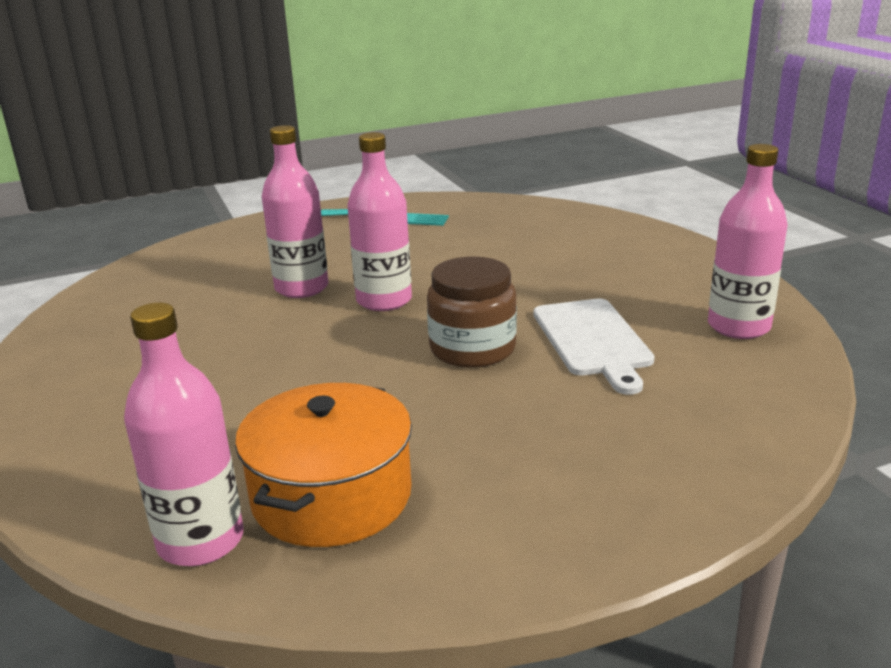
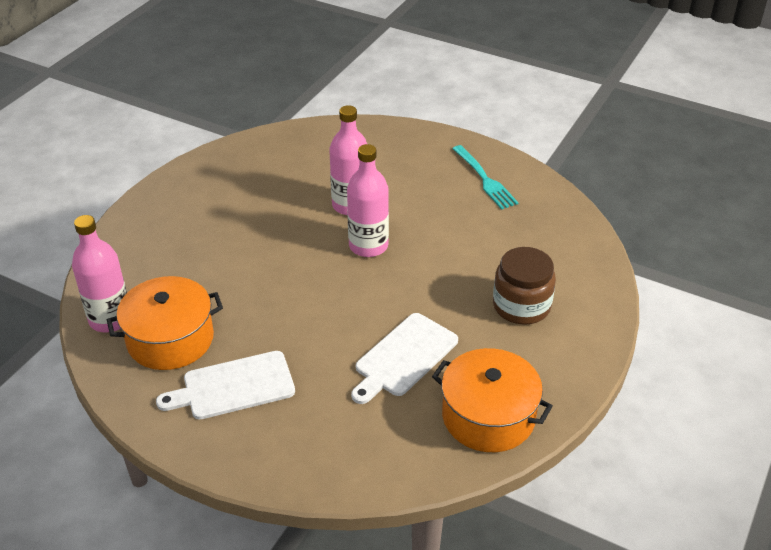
camera: 50 degrees right, 15 degrees up
brown jar [427,256,517,368] -> brown jar moved to [493,247,556,325]
pink bottle [708,144,787,339] -> orange pot [432,348,553,452]
none -> white cutting board [156,351,295,419]

